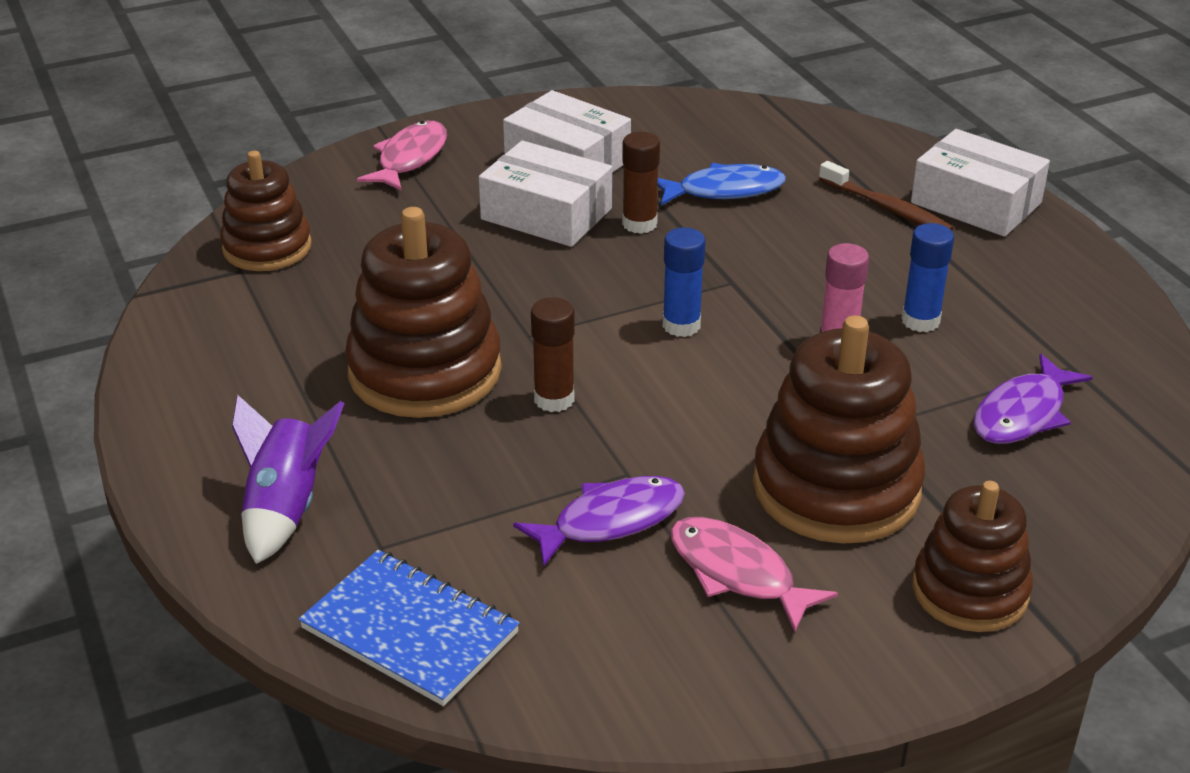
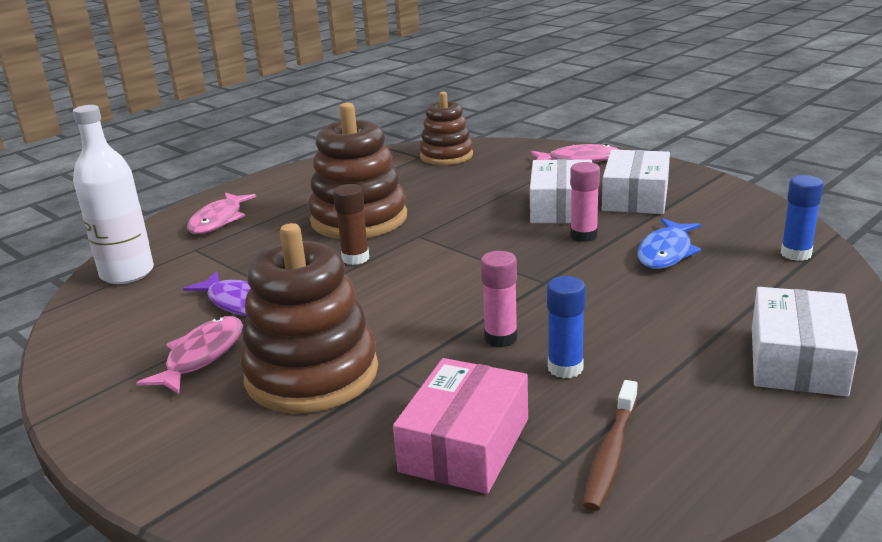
camera: 70 degrees right, 10 degrees down
purple rocket [232,395,345,564] -> pink fish [187,193,256,234]
blue notebook [299,550,520,706] -> white bottle [73,105,154,284]
brown glue stick [622,132,660,234] -> pink glue stick [570,162,600,242]
blue fish [658,163,786,205] -> blue fish turned 60 degrees clockwise [637,218,702,269]
blue glue stick [663,227,706,337] -> blue glue stick moved to [781,175,823,261]
brown toothbrush [819,161,954,231] -> brown toothbrush moved to [583,380,638,511]
brown stacking toy [912,481,1033,632] -> none
purple fish [973,354,1093,444] -> pink box [393,358,528,494]

